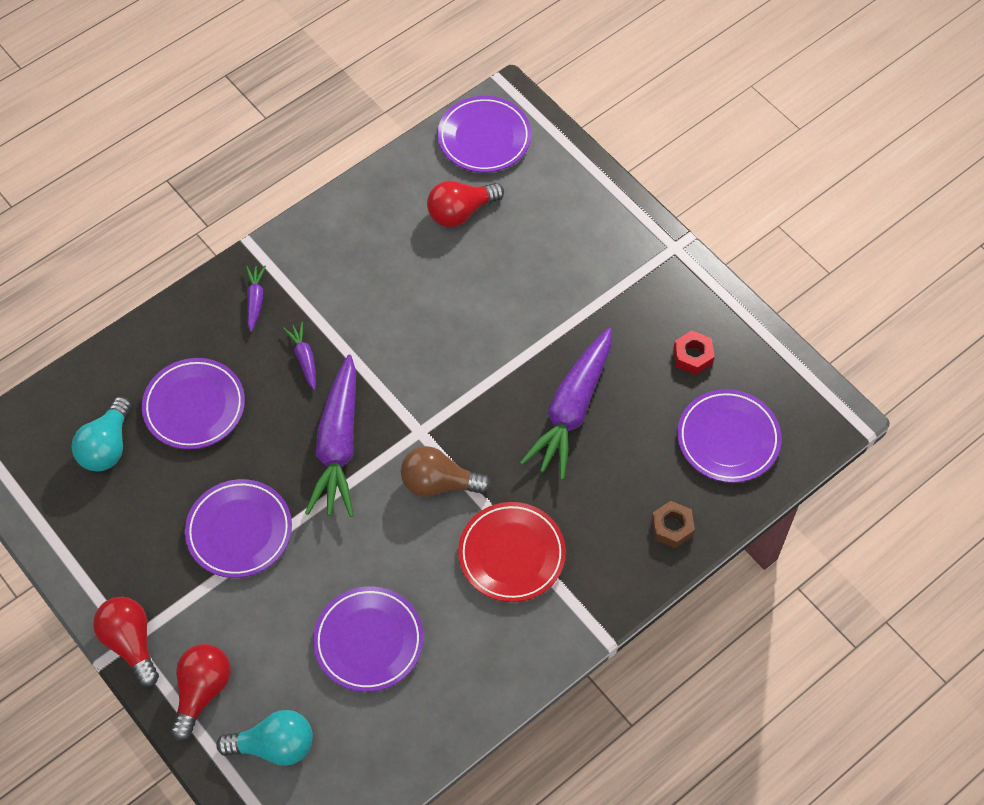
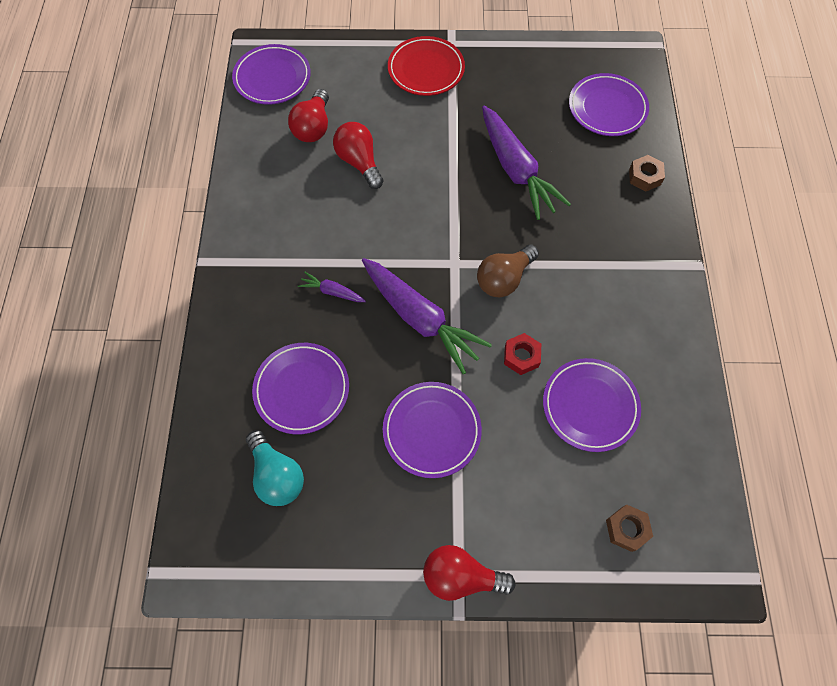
camera: 50 degrees left, 5 degrees up
red light bulb [171,644,231,741] -> red light bulb moved to [333,122,384,189]
turquoise light bulb [216,710,313,766] -> brown nut [606,504,653,552]
purple carrot [246,266,266,332] -> none
red plate [458,502,566,602] -> red plate moved to [388,36,465,96]
red nut [673,330,715,375] -> red nut moved to [504,333,541,375]

